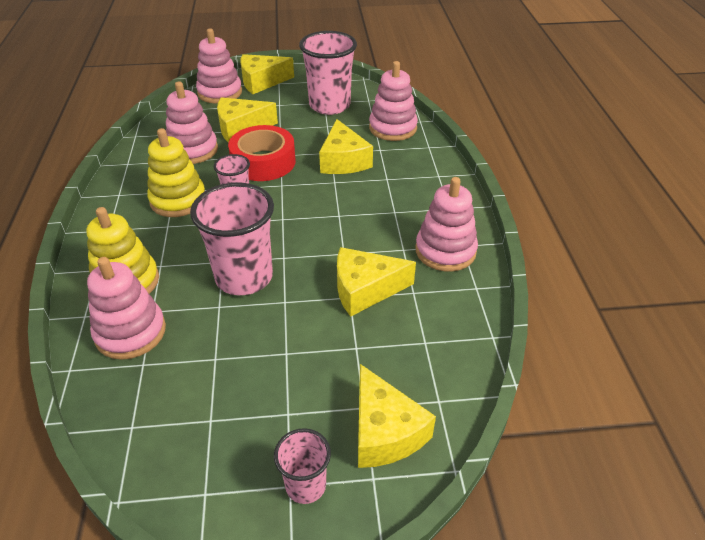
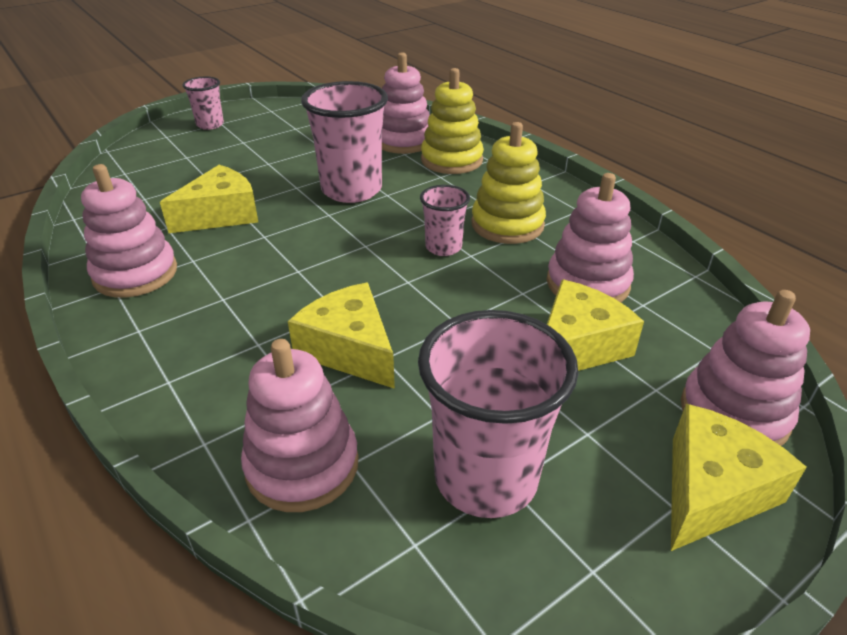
camera: 150 degrees right, 5 degrees down
red tape [228,125,296,181] -> none
yellow cheese [358,364,436,468] -> none

